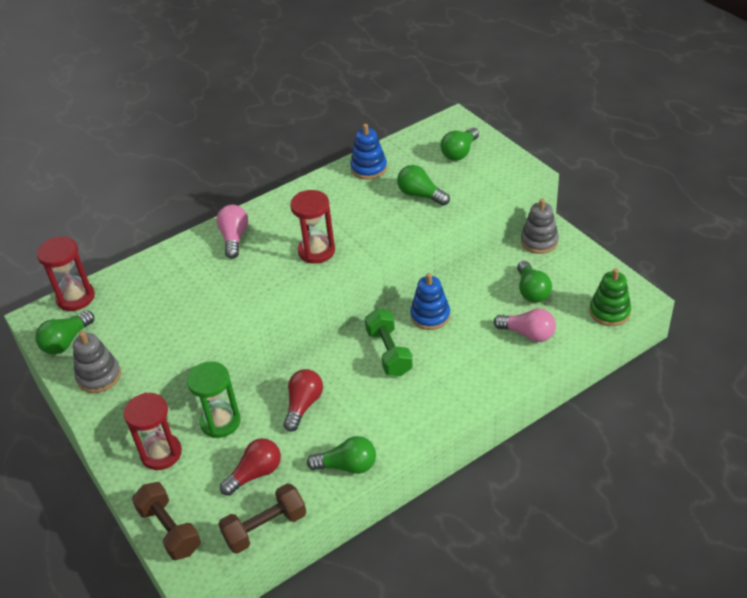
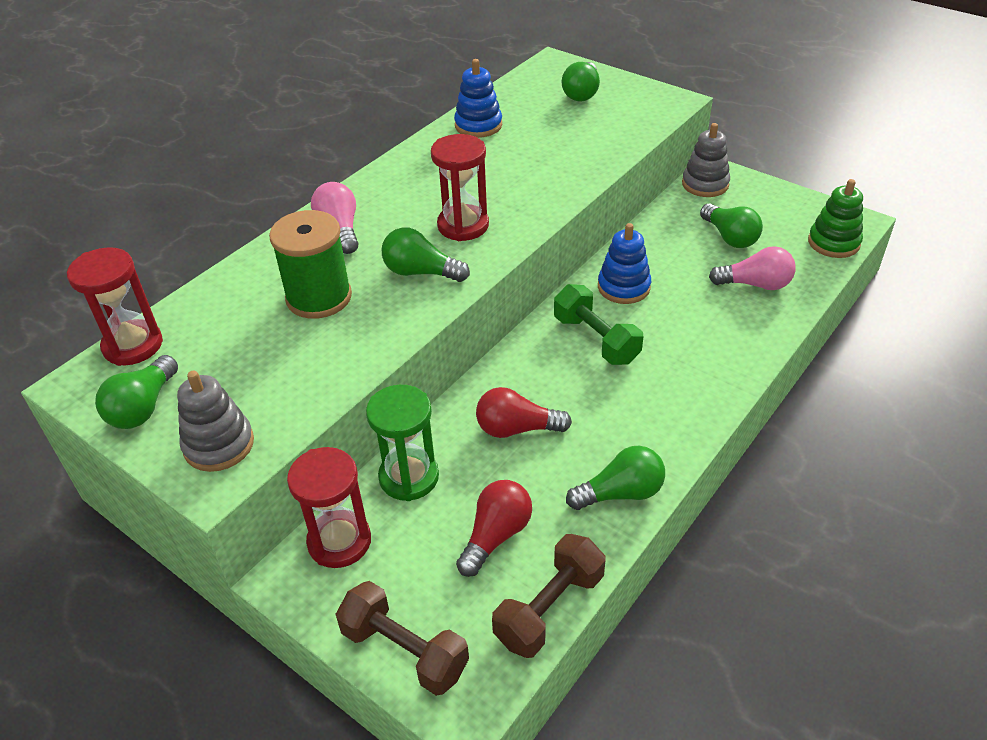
camera: 20 degrees left, 0 degrees up
red light bulb [283,369,323,432] -> red light bulb turned 90 degrees counterclockwise [476,387,572,438]
green light bulb [397,165,450,206] -> green light bulb moved to [382,227,470,282]
none -> green spool [269,210,352,319]

